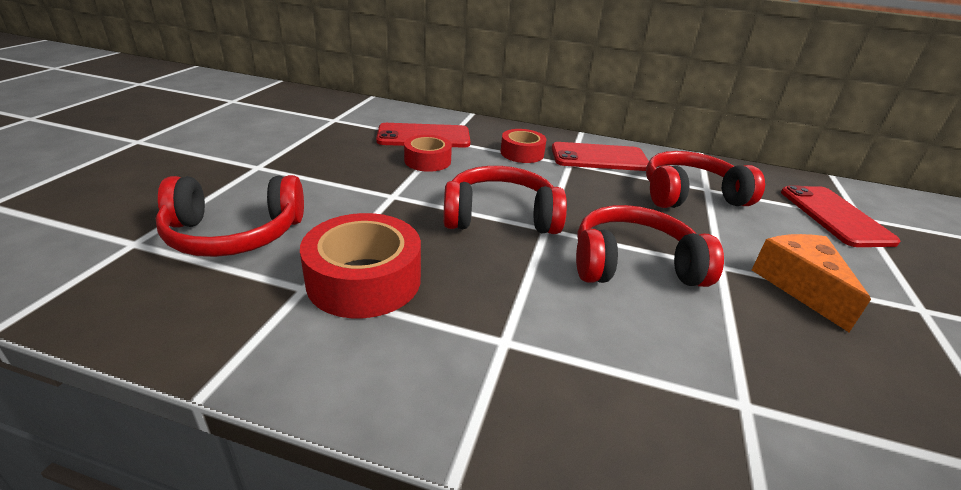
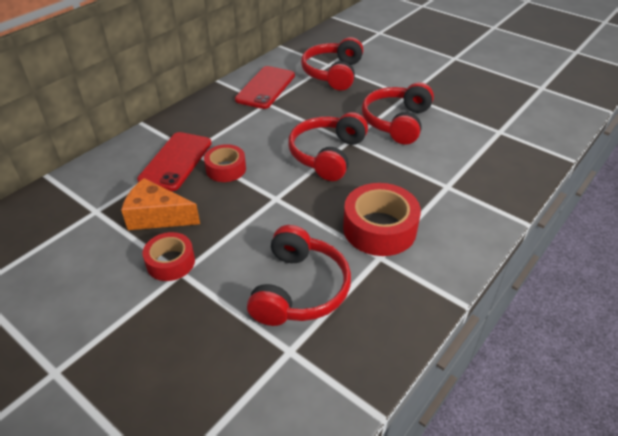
camera: 65 degrees left, 10 degrees up
red tape [500,129,547,163] -> red tape moved to [143,232,195,281]
orange cheese [752,234,871,332] -> orange cheese moved to [121,178,200,230]
red phone [781,186,900,247] -> none

